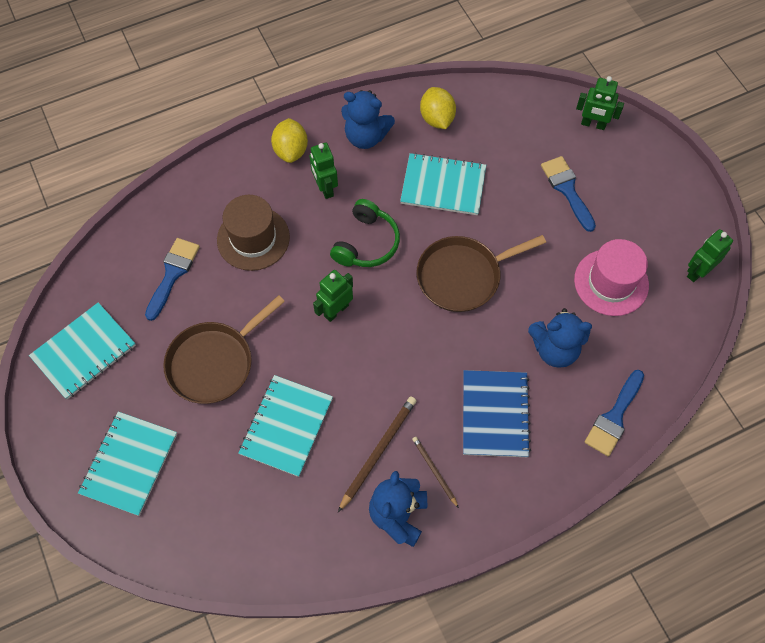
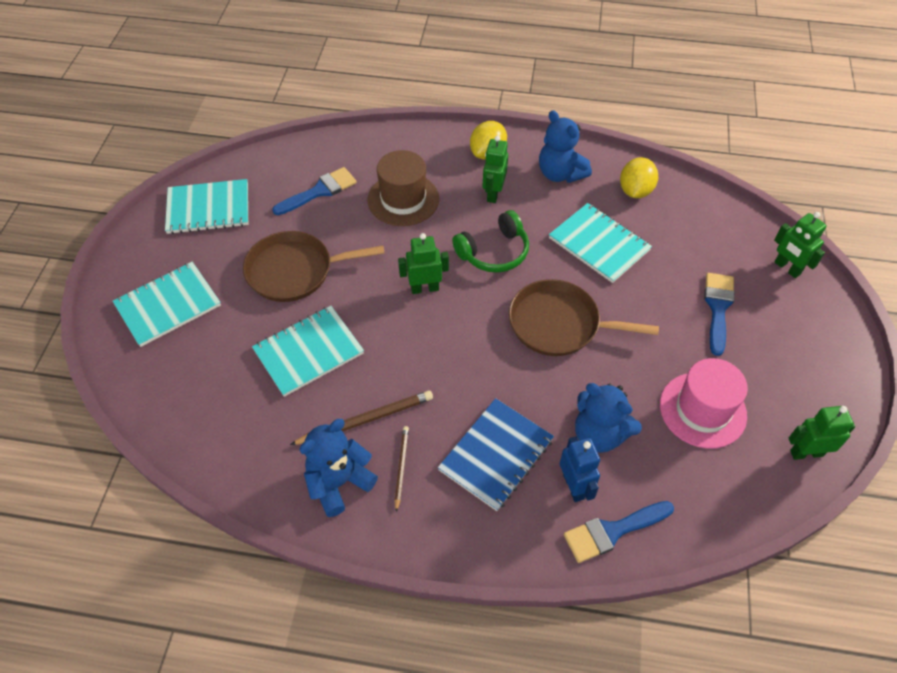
camera: 35 degrees right, 10 degrees down
none -> blue robot [560,436,600,502]

